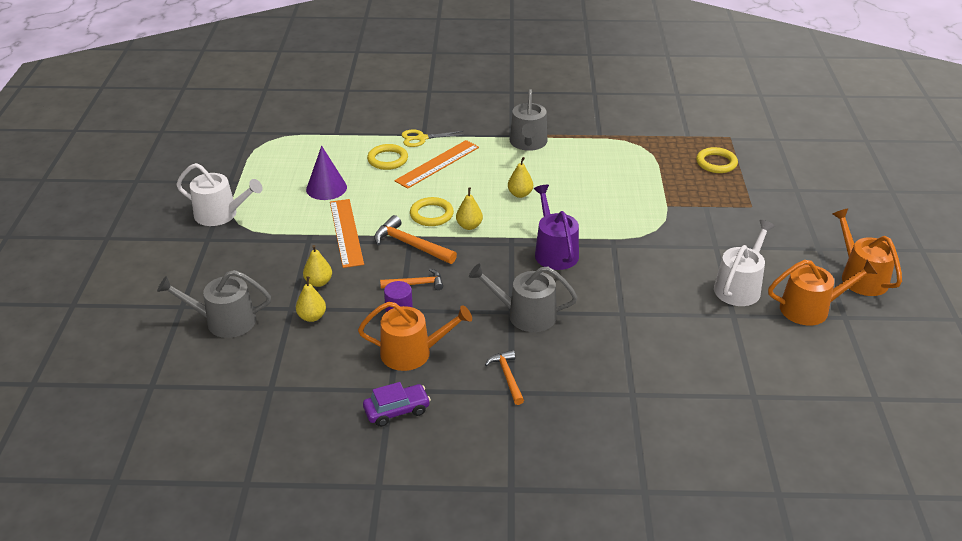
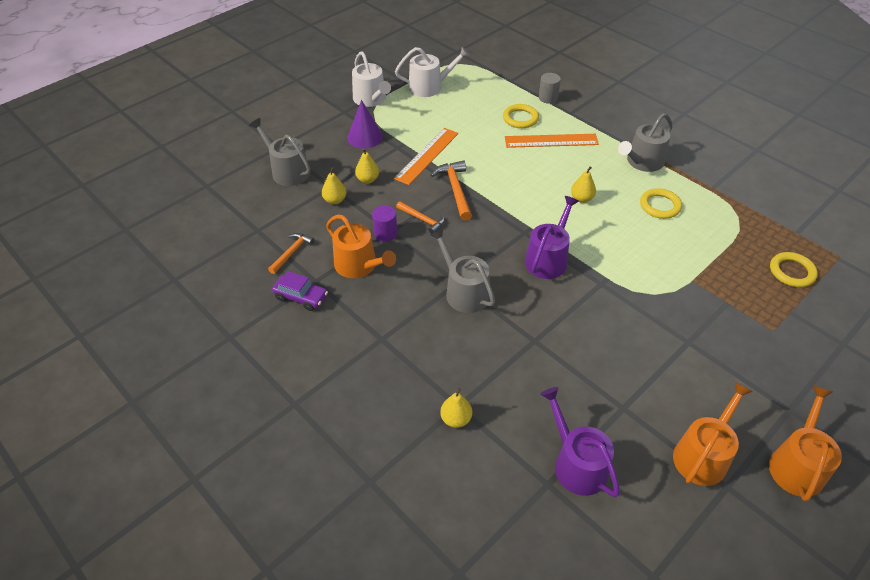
camera: 45 degrees right, 10 degrees up
purple cone [306,146,347,200] -> purple cone moved to [347,100,383,149]
yellow scissors [401,129,464,147] -> none
yellow ring [410,197,454,226] -> yellow ring moved to [640,188,682,219]
yellow pear [456,188,483,230] -> yellow pear moved to [440,388,472,428]
orange hammer [485,350,524,405] -> orange hammer moved to [268,233,315,274]
white watering can [714,220,775,306] -> white watering can moved to [395,47,470,97]
orange watering can [768,260,877,326] -> orange watering can turned 90 degrees counterclockwise [673,382,753,486]
none -> grey cylinder [539,73,561,104]
none -> purple watering can [540,387,620,497]

